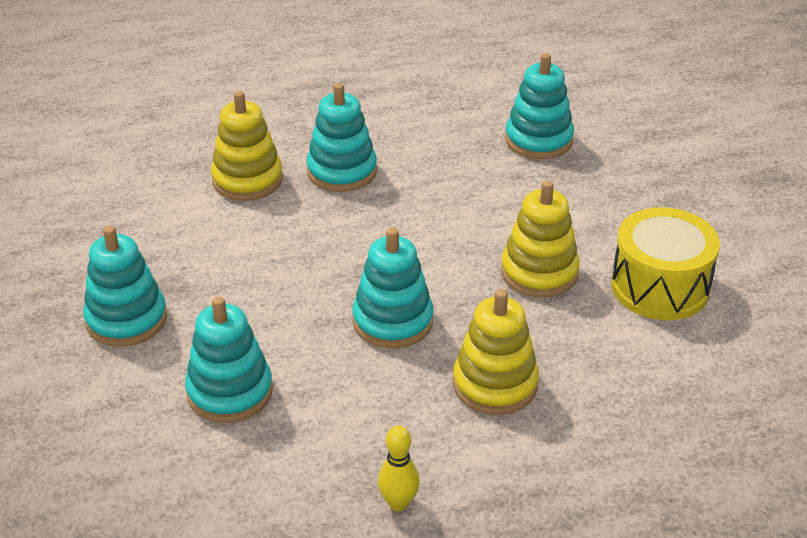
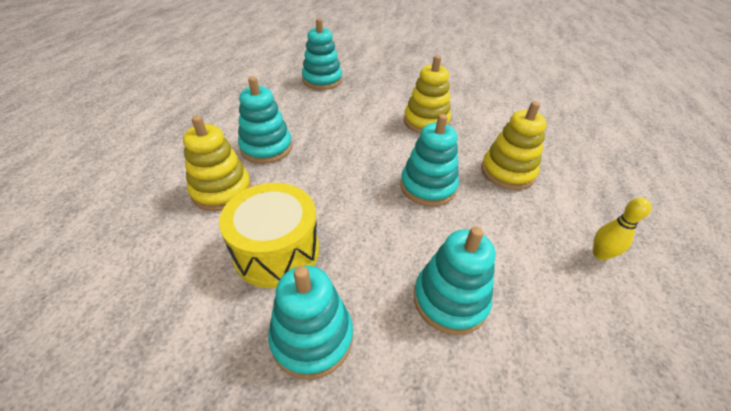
camera: 60 degrees left, 5 degrees up
yellow drum [611,207,720,320] -> yellow drum moved to [219,183,319,288]

